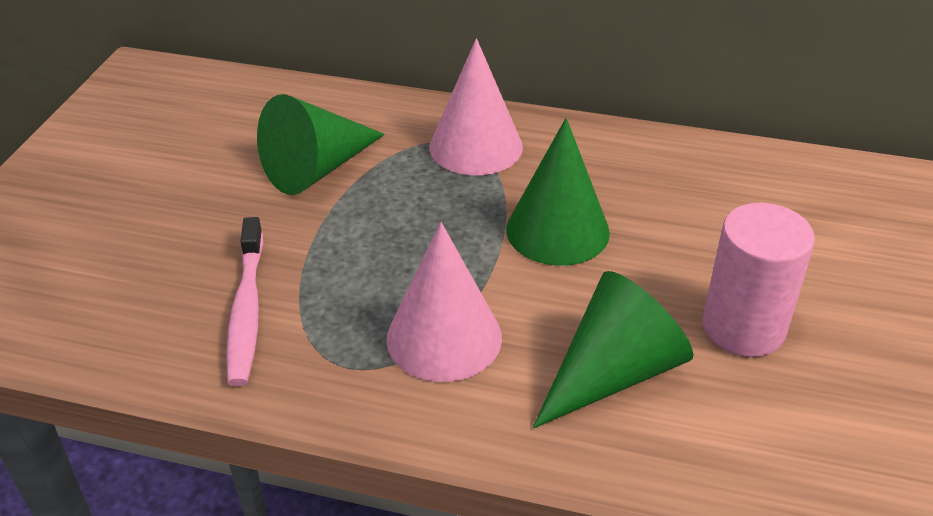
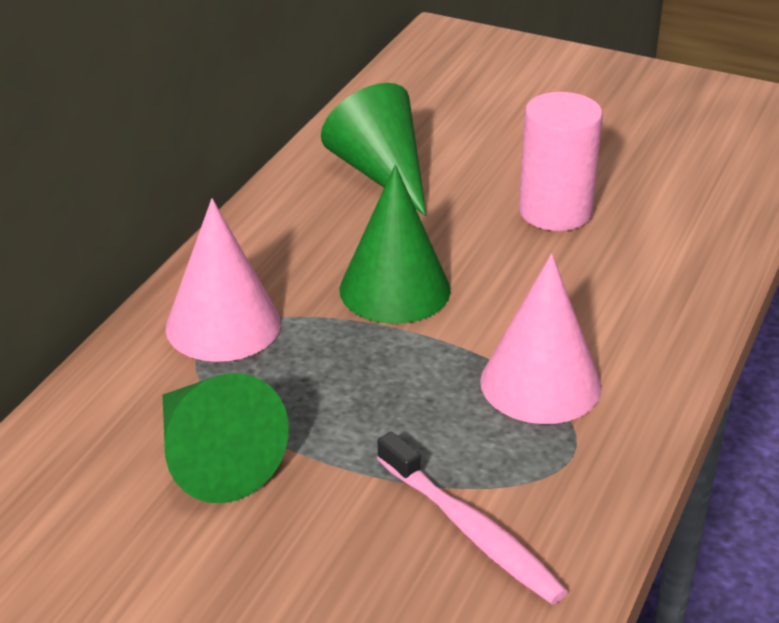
camera: 80 degrees left, 5 degrees down
pink toothbrush [226,217,263,386] -> pink toothbrush turned 45 degrees clockwise [377,432,568,605]
green cone [533,271,693,428] -> green cone moved to [321,83,427,216]

